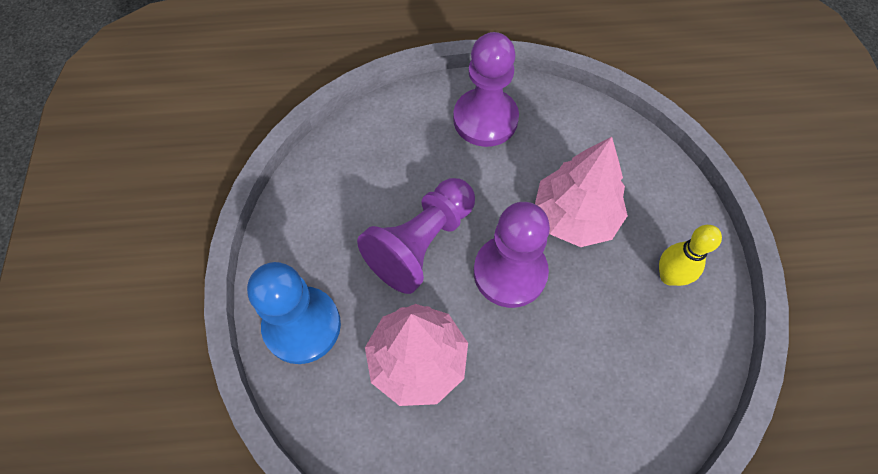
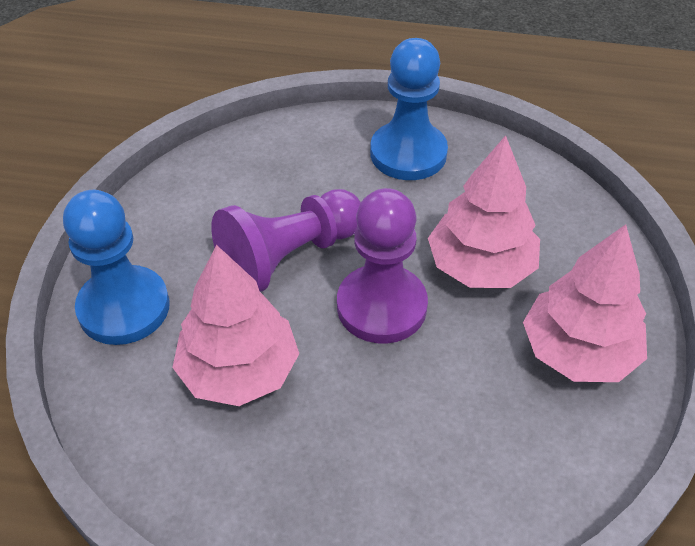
camera: 15 degrees right, 15 degrees down
purple pawn [453,32,519,147] -> blue pawn [370,38,448,180]
yellow bowling pin [659,225,722,286] -> pink tree [523,224,647,382]

